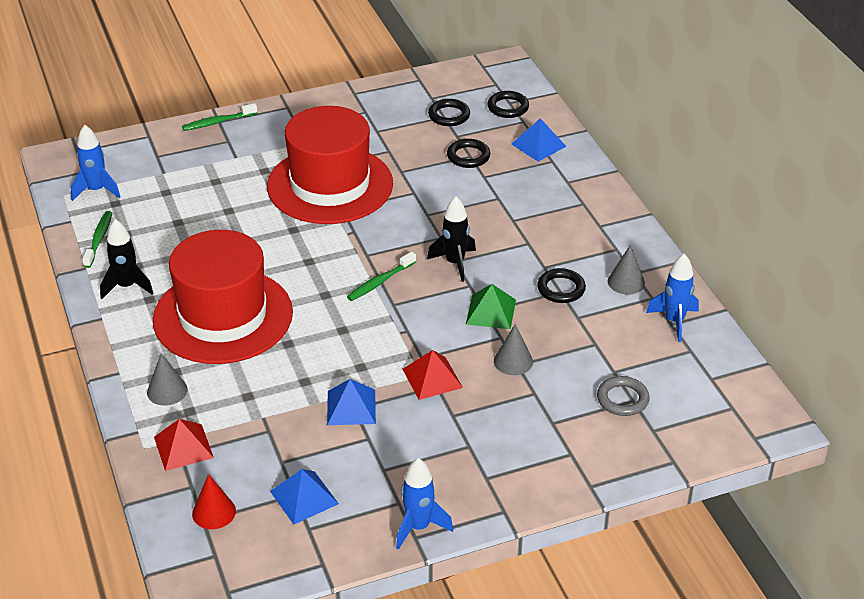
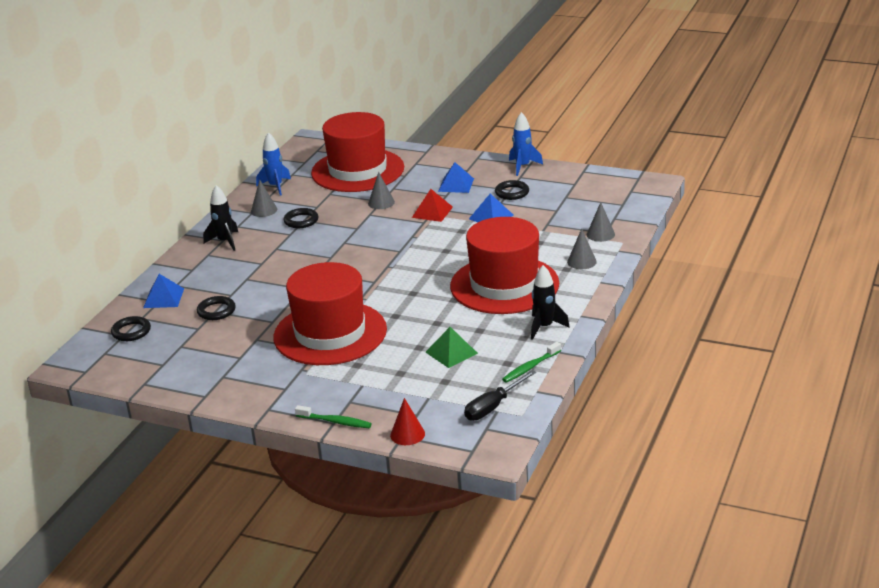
camera: 135 degrees left, 10 degrees down
blue rocket [71,125,120,201] -> black screwdriver [464,370,536,421]
red pyramid [154,419,214,471] -> grey cone [587,202,615,242]
red cone [192,474,236,529] -> red cone moved to [390,398,425,445]
blue pyramid [270,469,339,525] -> blue pyramid moved to [438,162,474,193]
green toothbrush [347,252,416,301] -> none
black rocket [427,196,476,282] -> black rocket moved to [203,185,238,251]
black ring [428,99,470,126] -> black ring moved to [495,180,529,200]
green pyramid [466,284,516,329] -> green pyramid moved to [426,327,478,368]
grey ring [597,376,650,416] -> red hat [311,112,404,192]

